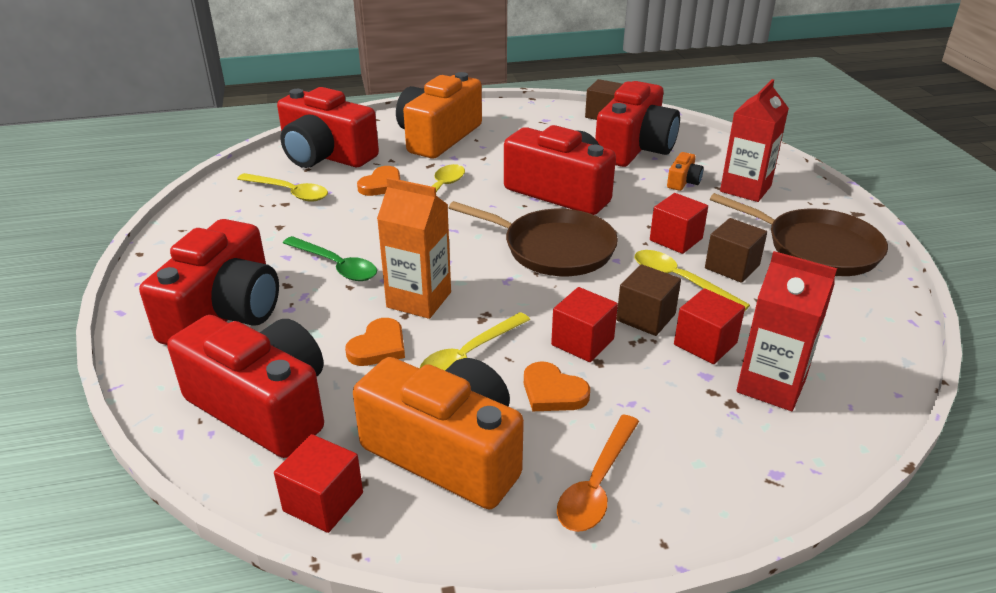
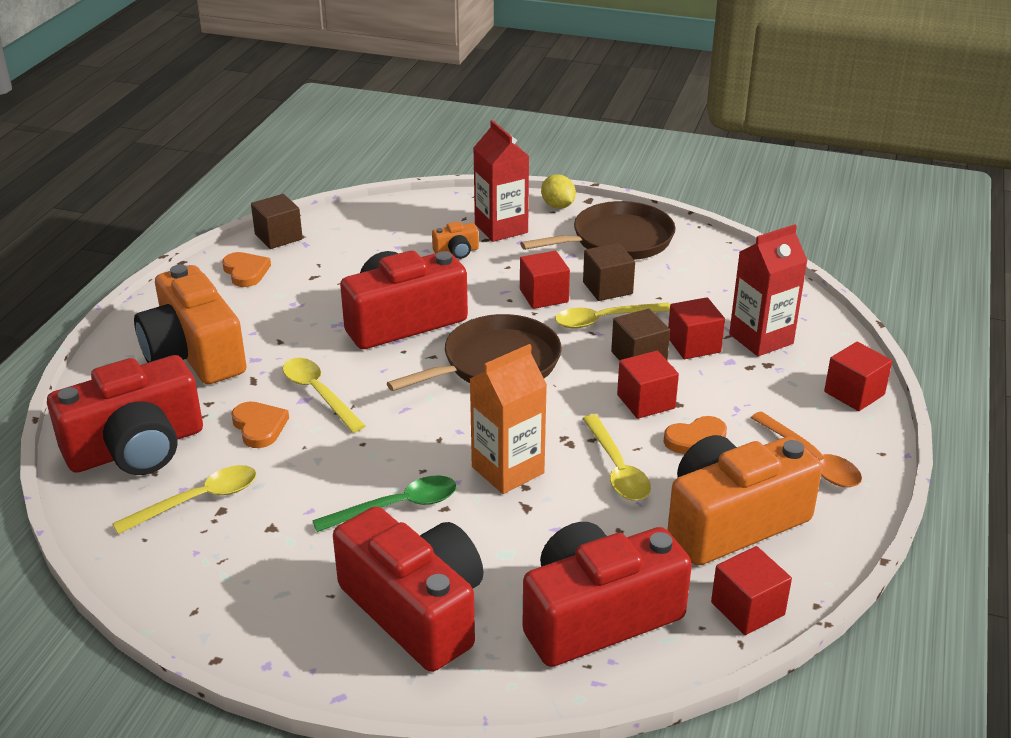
camera: 60 degrees left, 0 degrees up
orange heart [345,318,405,366] -> orange heart moved to [222,252,271,287]
red camera [595,81,680,167] -> none
orange camera [667,152,704,191] -> orange camera turned 105 degrees clockwise [432,222,479,259]
none -> yellow lemon [541,174,576,209]
none -> red cube [824,342,892,411]

